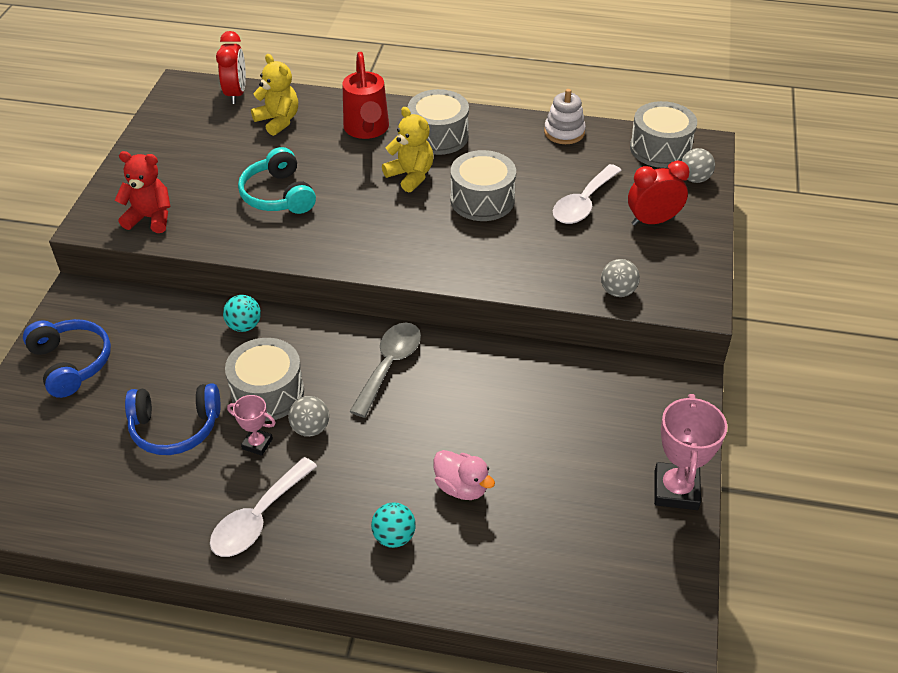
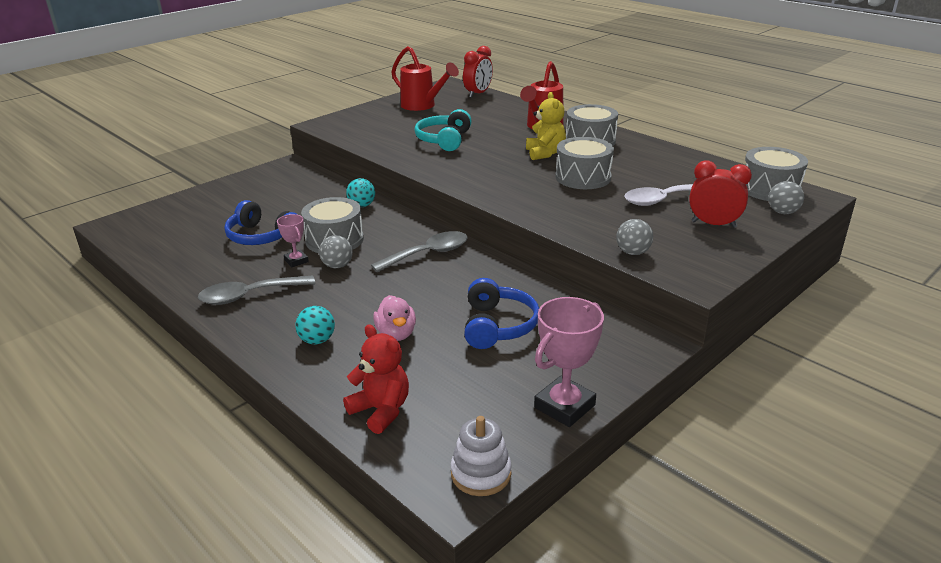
camera: 35 degrees right, 15 degrees down
blue headphones [23,319,111,398] -> blue headphones moved to [464,278,539,349]
red teddy bear [115,151,171,233] -> red teddy bear moved to [343,324,409,434]
white spoon [210,457,317,557] -> grey spoon [198,275,315,305]
yellow teddy bear [251,54,298,136] -> none
white stacking toy [544,89,586,144] -> white stacking toy moved to [451,416,512,496]
none -> red watering can [391,46,459,111]

